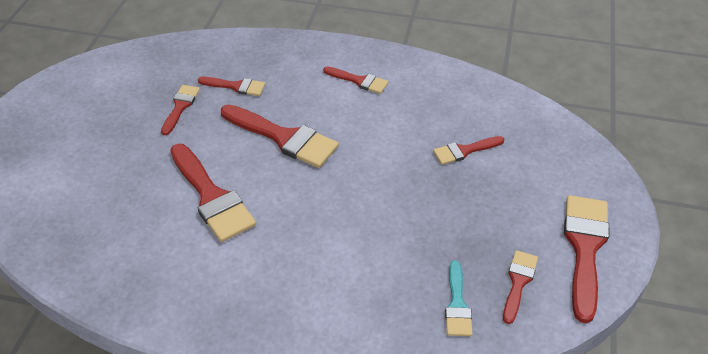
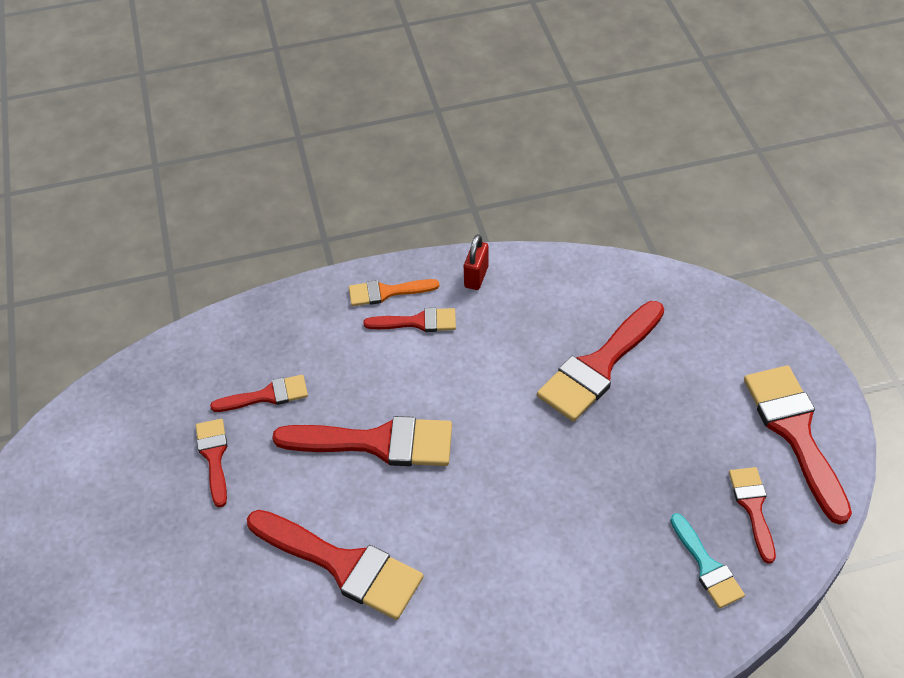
camera: 25 degrees left, 5 degrees up
red brush [433,136,504,165] -> red brush [537,301,664,421], size x1.80
none -> orange brush [349,279,439,306]
none -> red padlock [464,234,489,290]

